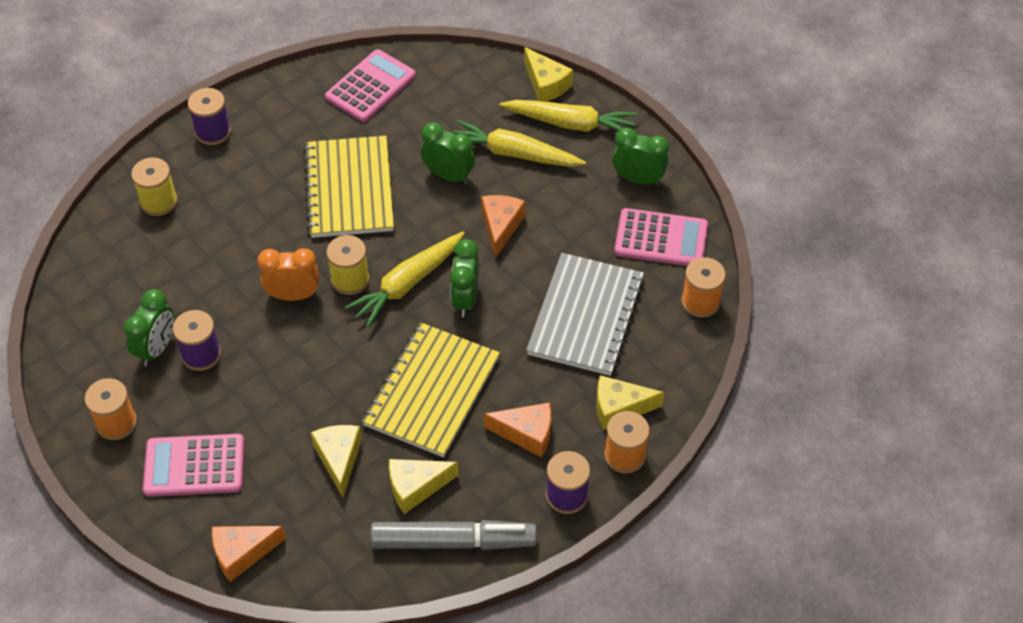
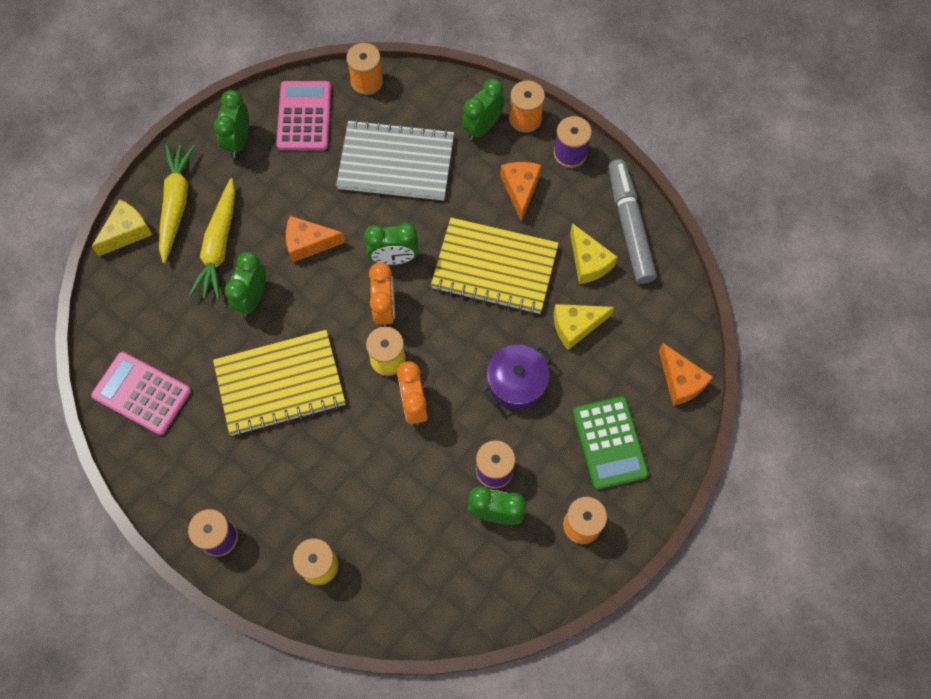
camera: 100 degrees left, 15 degrees up
pink calculator [143,434,245,497] -> green calculator [572,396,649,490]
yellow carrot [345,232,465,328] -> orange clock [369,263,395,327]
yellow cheese [596,375,665,430] -> green clock [461,79,505,140]
none -> purple pot [483,345,552,410]

